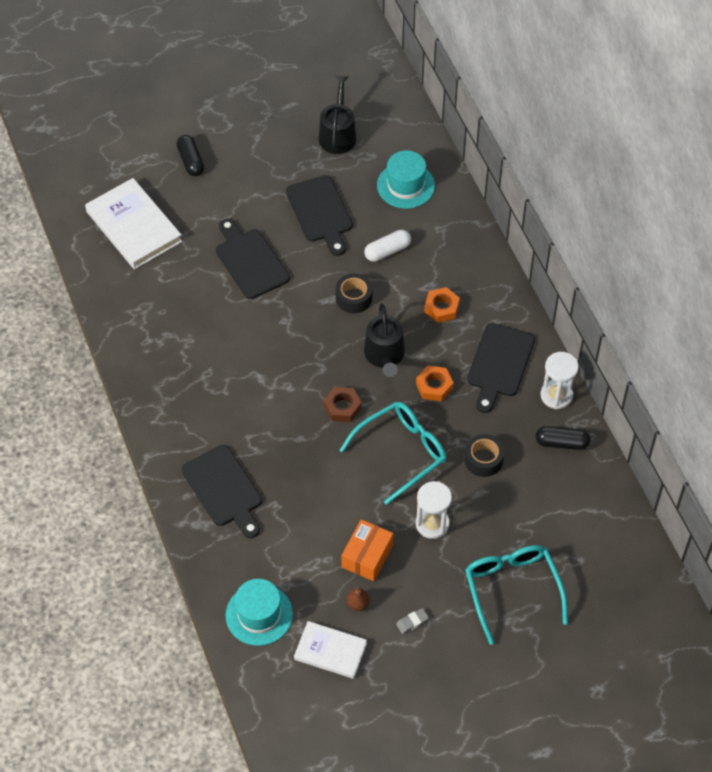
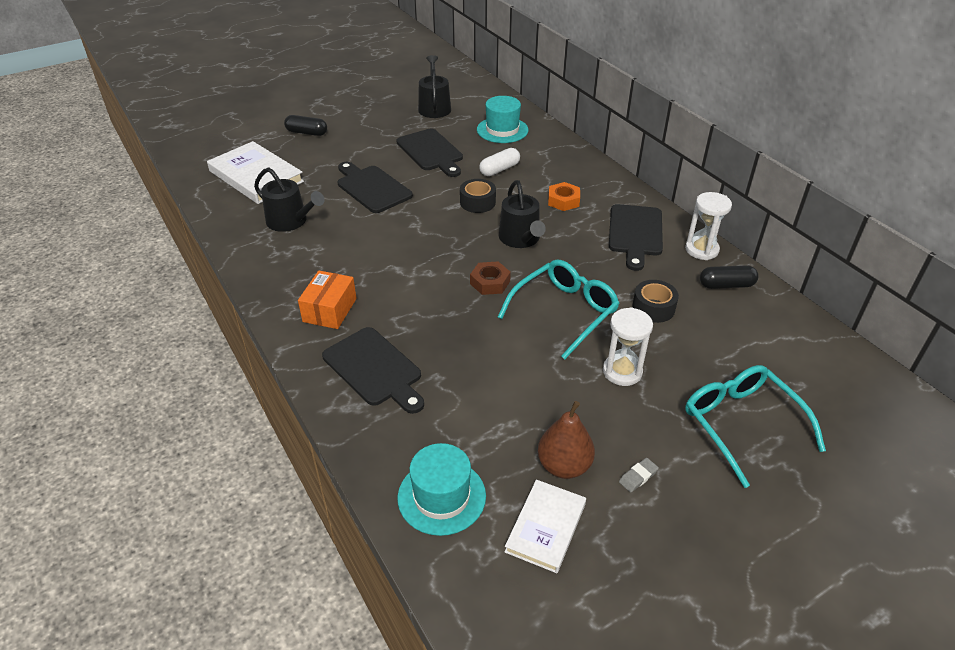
camera: 10 degrees left, 15 degrees down
black capsule [177,135,204,176] -> black capsule turned 45 degrees counterclockwise [284,115,327,136]
white book [294,621,367,679] -> white book turned 75 degrees counterclockwise [505,480,586,573]
orange box [341,519,393,581] -> orange box moved to [298,270,357,329]
brown pear [347,586,370,611] -> brown pear [538,401,595,479], size x1.89
orange nut [416,366,454,402] -> none
none -> black watering can [254,167,325,232]

